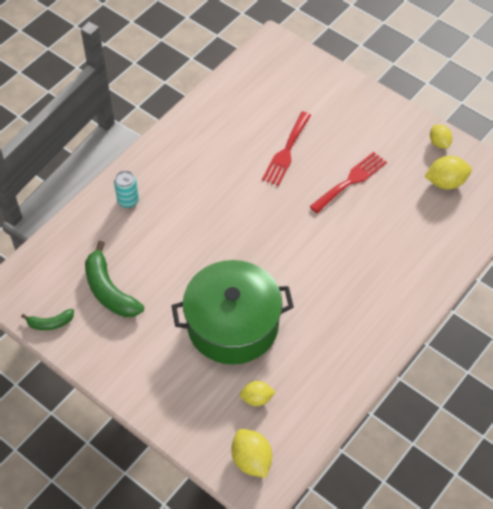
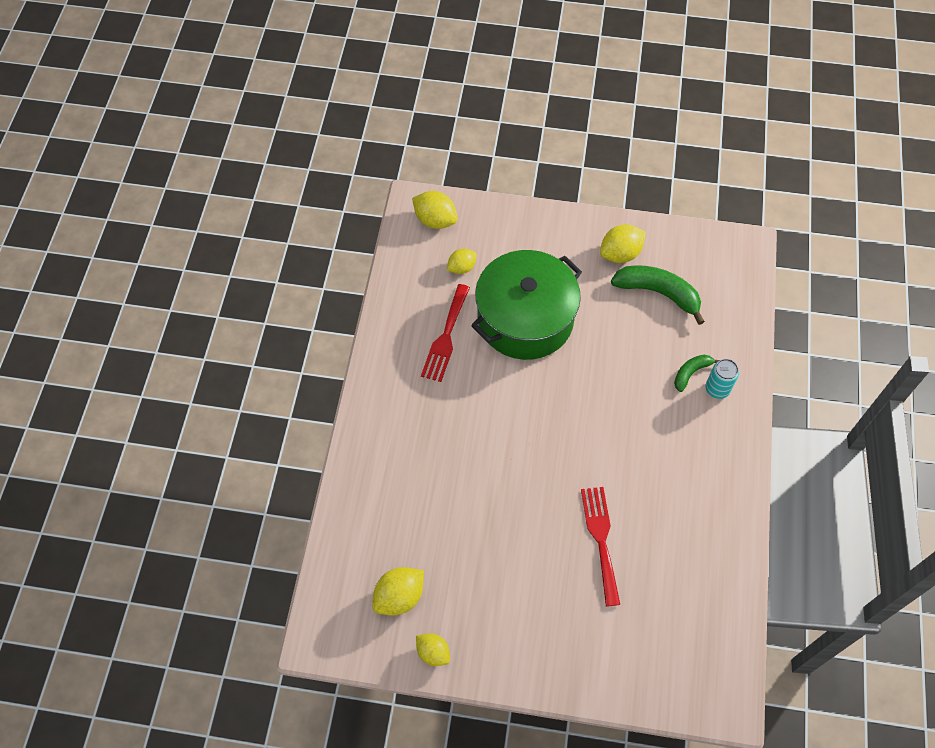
camera: 150 degrees right, 5 degrees up
green banana [21,309,74,330] -> green banana moved to [674,355,720,392]
red fork [309,152,387,213] -> red fork moved to [421,284,470,382]
none -> yellow lemon [600,224,646,263]

